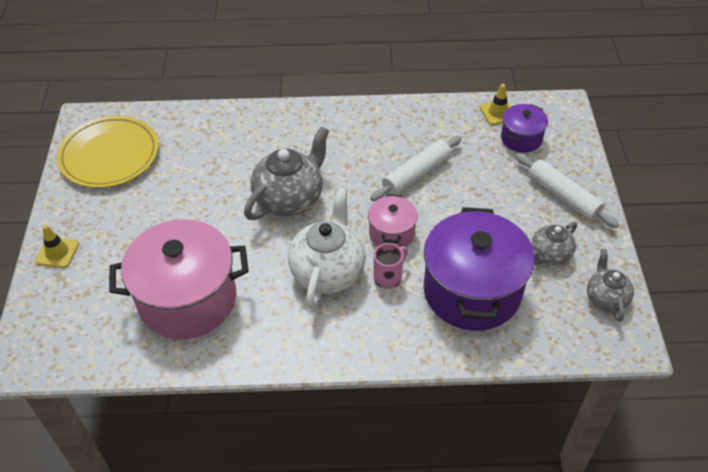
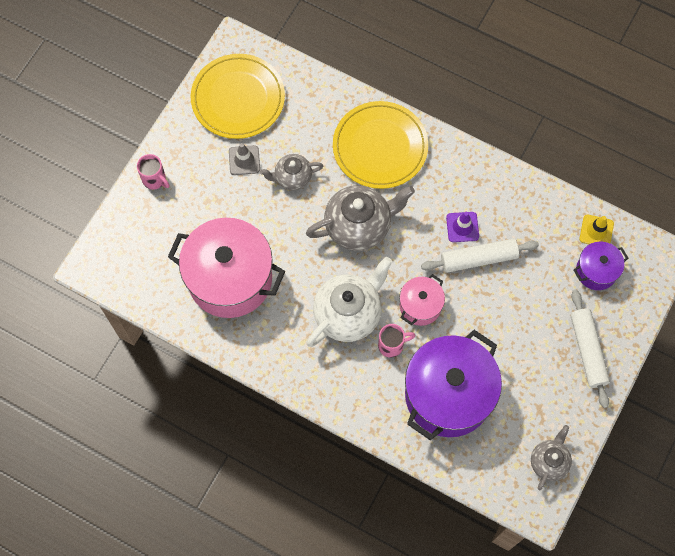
camera: 30 degrees right, 20 degrees up
yellow traffic cone [35,225,79,268] -> pink mug [137,154,169,190]
grey teapot [532,222,577,265] -> grey teapot moved to [260,154,323,191]
none -> grey traffic cone [229,143,260,175]
none -> yellow plate [333,101,428,189]
none -> purple traffic cone [446,212,479,242]

